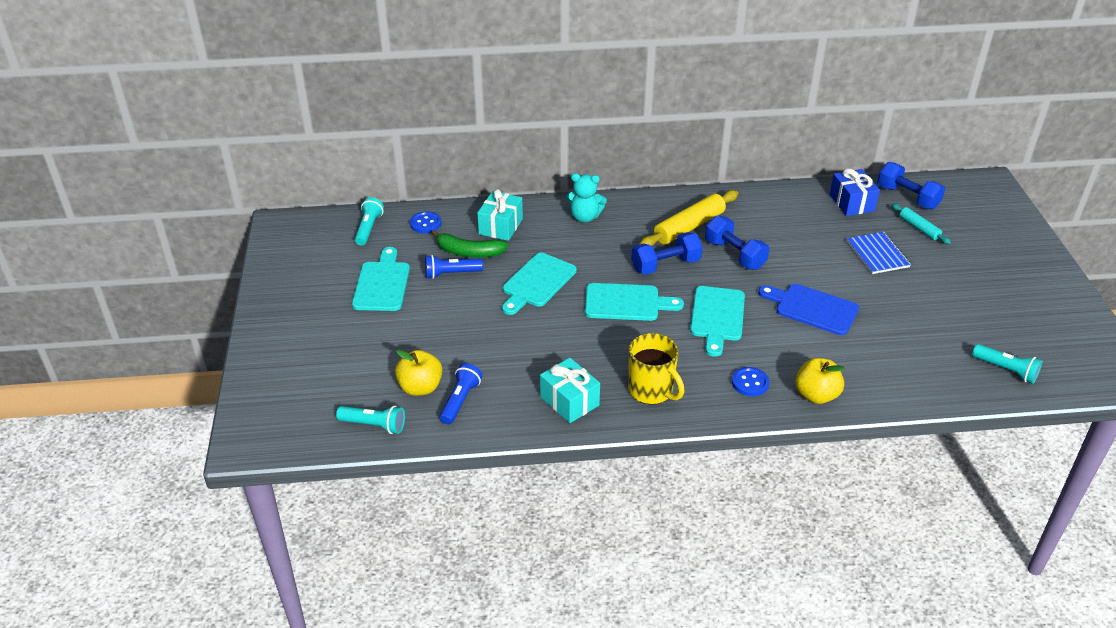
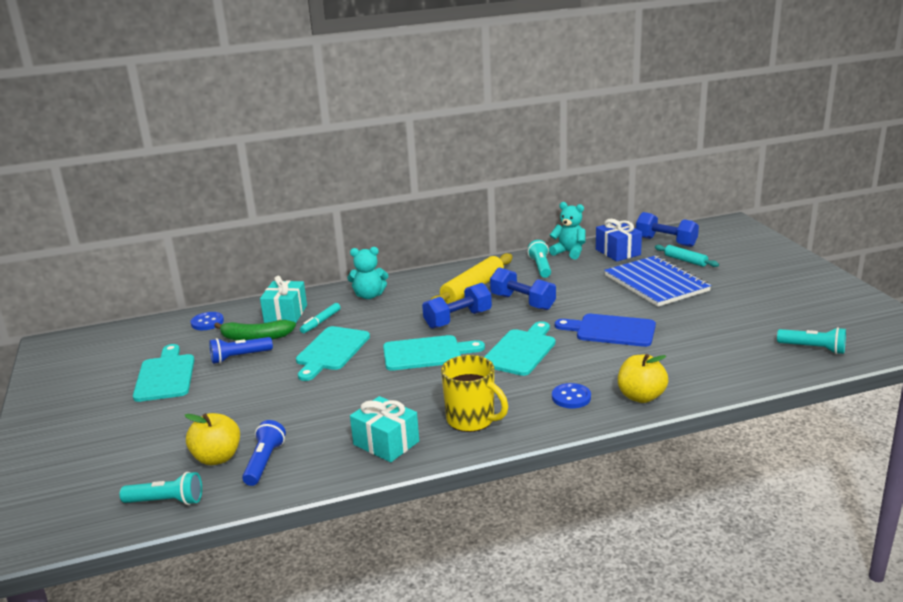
camera: 10 degrees left, 15 degrees down
turquoise flashlight [355,197,384,246] -> turquoise flashlight moved to [528,240,551,278]
turquoise cutting board [690,286,745,357] -> turquoise cutting board turned 150 degrees counterclockwise [484,321,555,376]
blue notebook [847,232,911,274] -> blue notebook [604,256,712,307], size x1.61
none -> turquoise marker [300,303,341,333]
none -> turquoise teddy bear [549,202,586,259]

